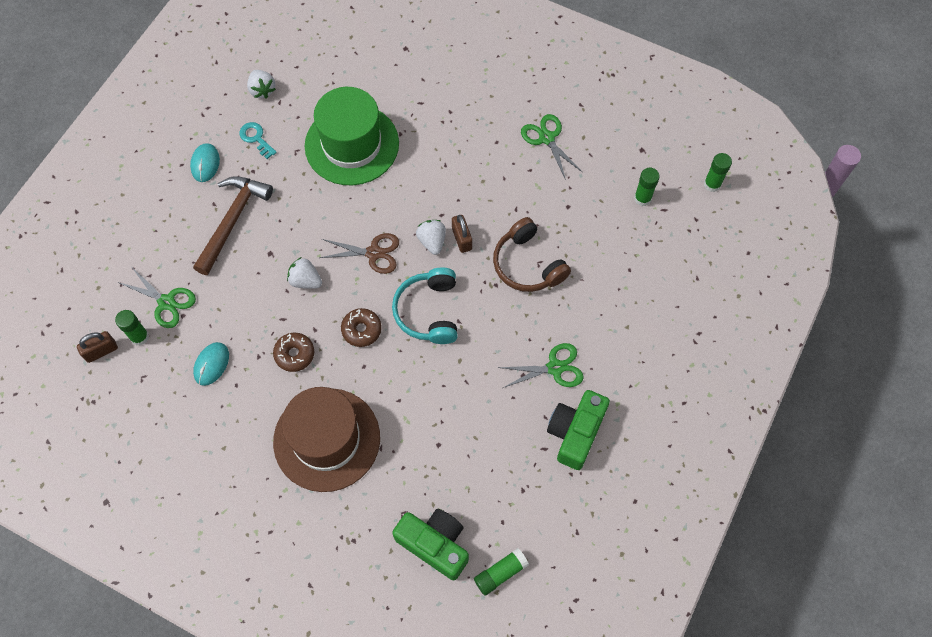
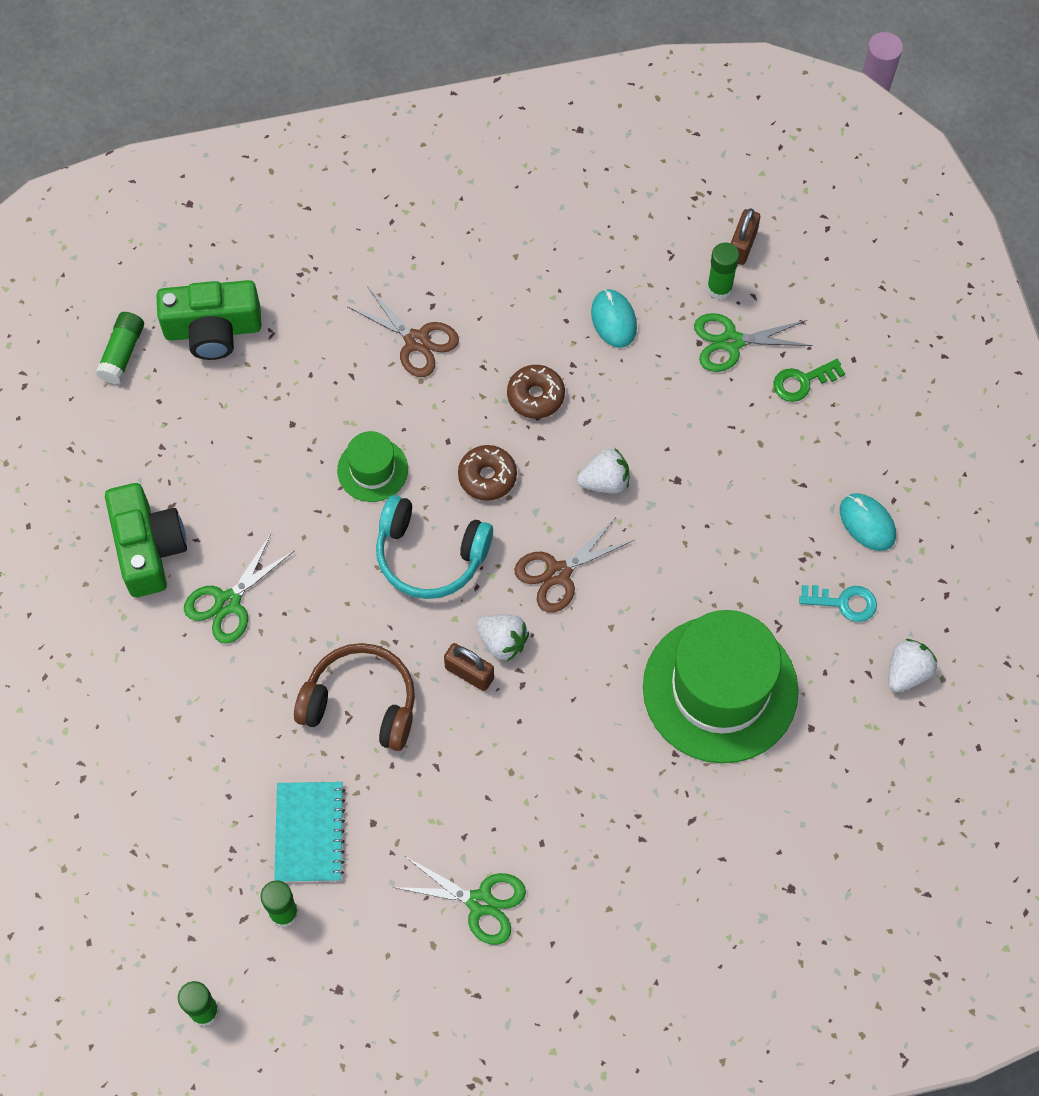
camera: 140 degrees right, 0 degrees up
brown hammer [193,176,273,275] -> none
white strawberry [247,70,276,99] -> white strawberry turned 105 degrees clockwise [888,639,937,692]
brown hat [273,387,380,492] -> brown scissors [347,286,459,377]
turquoise headphones [392,267,458,344] -> turquoise headphones turned 150 degrees clockwise [376,495,493,599]
none -> turquoise notebook [274,782,345,882]
none -> green hat [337,431,408,502]
none -> green key [773,359,845,402]

